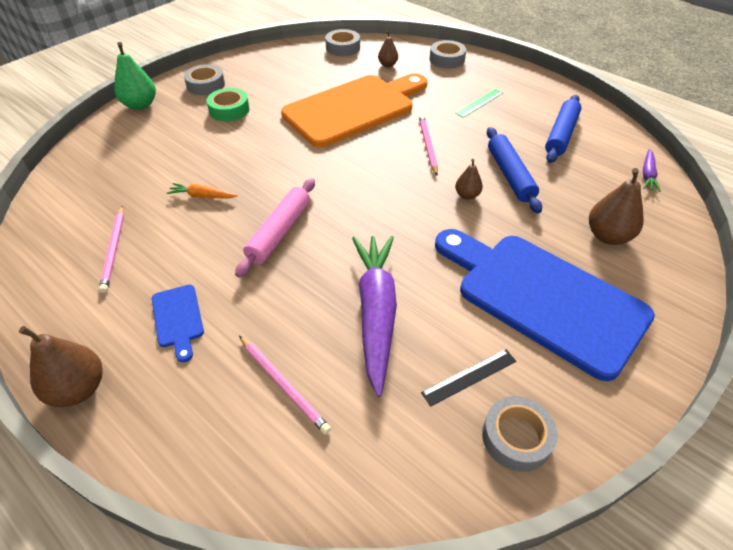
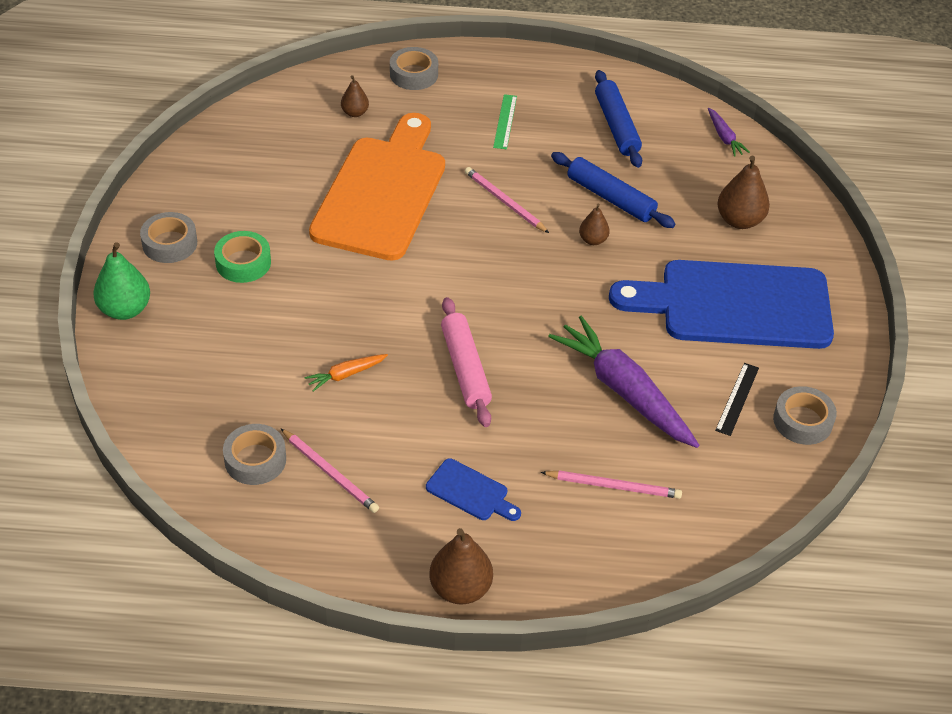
camera: 40 degrees left, 0 degrees up
grey tape [325,29,360,56] -> grey tape moved to [223,424,286,485]

